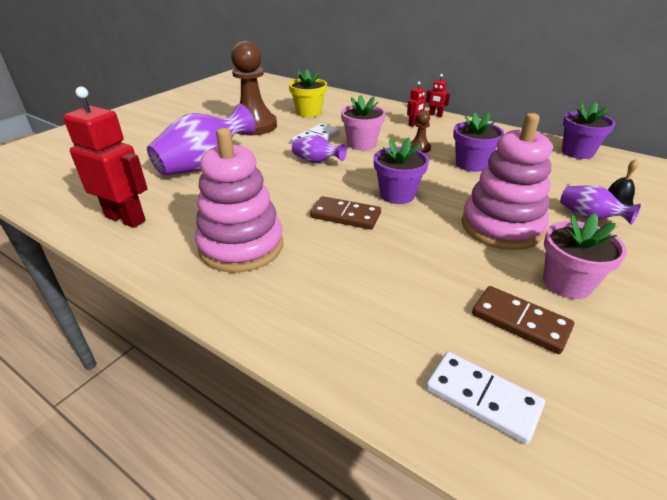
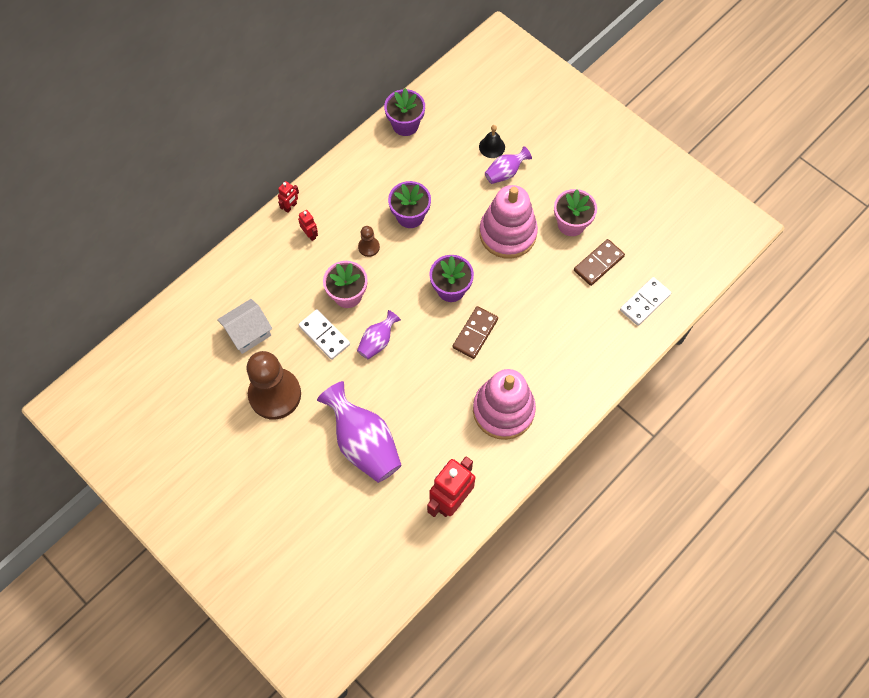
camera: 80 degrees left, 30 degrees up
yellow flower pot [289,70,327,117] -> white house [217,299,272,354]

